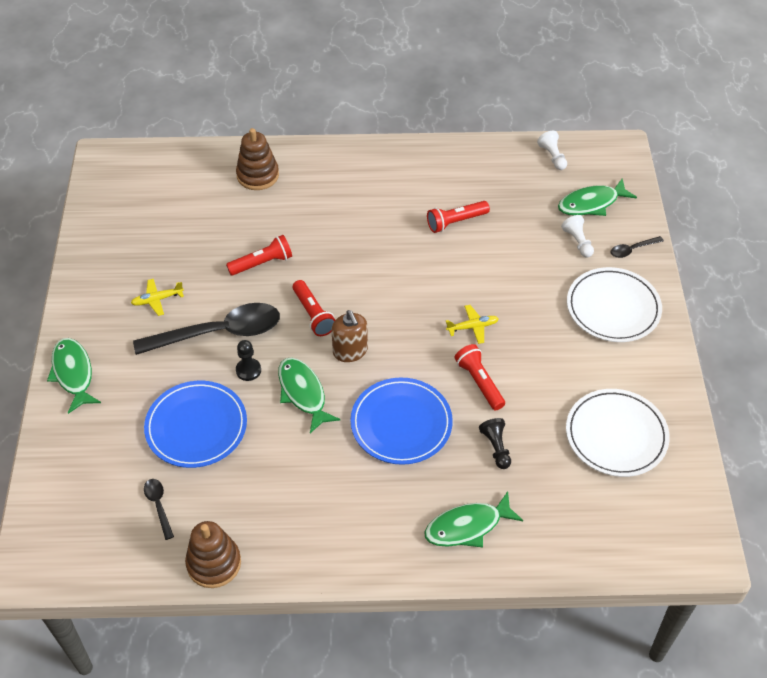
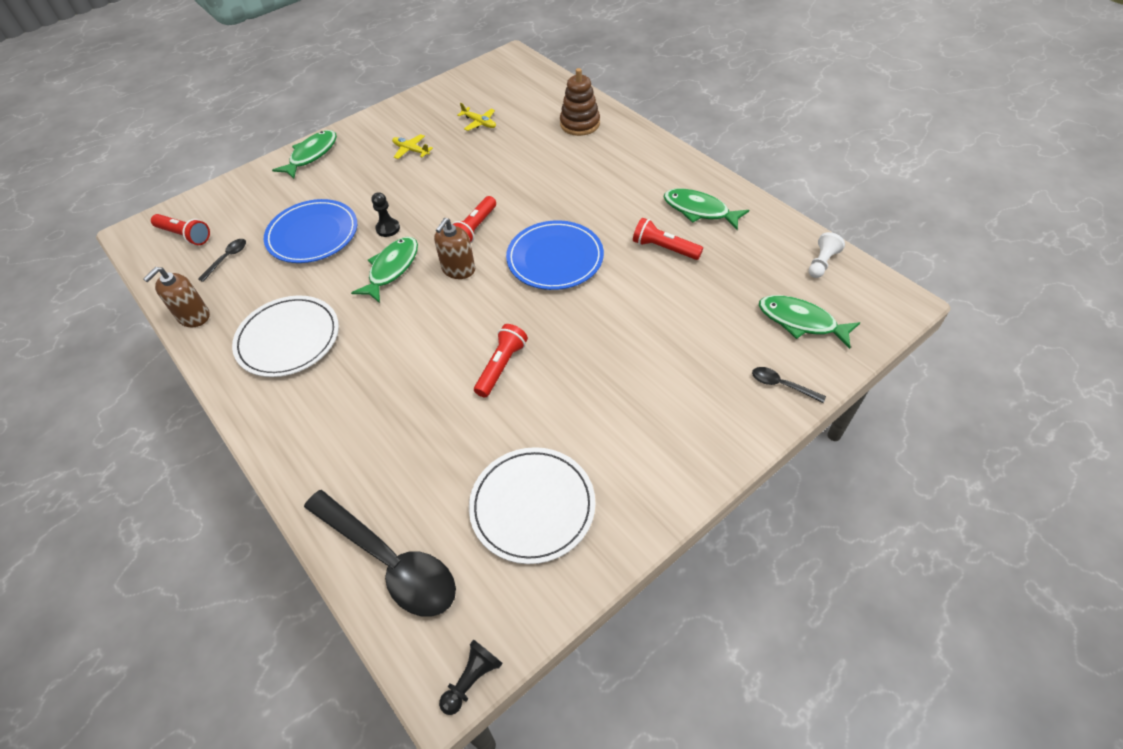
camera: 55 degrees right, 0 degrees up
black spoon [133,303,280,355] -> black spoon moved to [304,490,456,617]
brown stacking toy [185,521,241,588] -> brown soap dispenser [143,267,210,327]
red flashlight [226,235,292,276] -> red flashlight moved to [151,214,210,245]
blue plate [351,377,453,465] -> blue plate moved to [506,220,604,290]
green fish [424,491,523,547] -> green fish moved to [664,189,749,230]
yellow plane [446,305,499,344] -> yellow plane moved to [457,102,496,131]
black pawn [479,418,511,469] -> black pawn moved to [439,639,503,715]
white pawn [561,215,594,258] -> none
white plate [567,267,662,342] -> white plate moved to [232,296,339,377]

